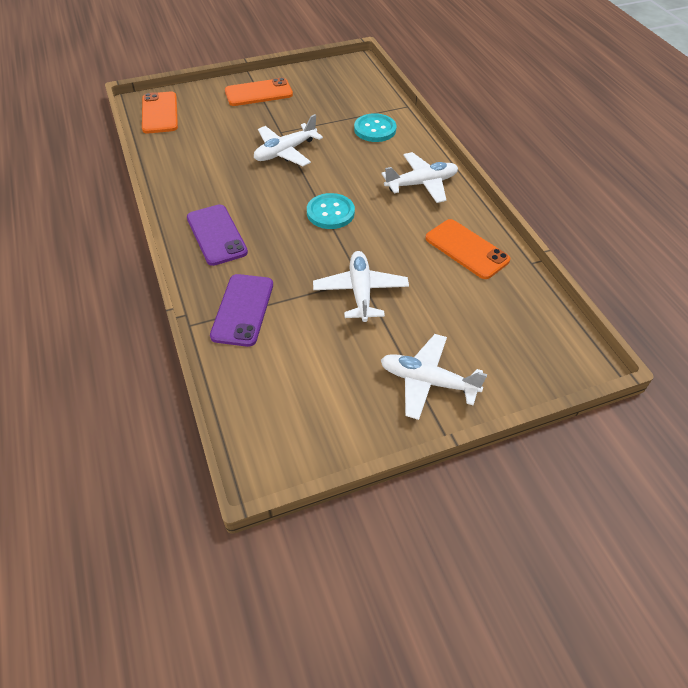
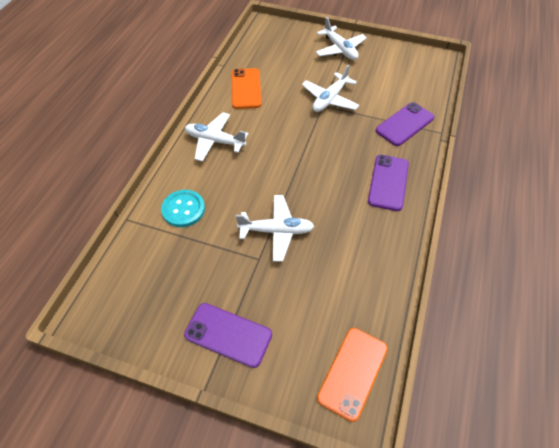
camera: 140 degrees left, 5 degrees up
orange phone [225,78,293,106] -> purple phone [184,303,272,368]
turquoise button [307,193,355,229] -> none

